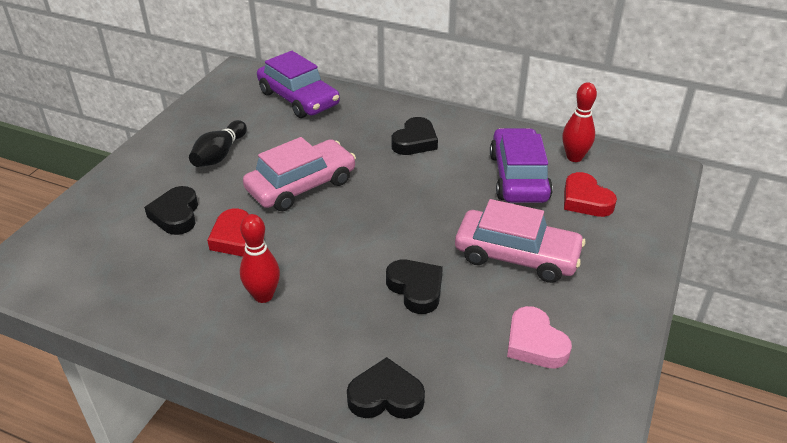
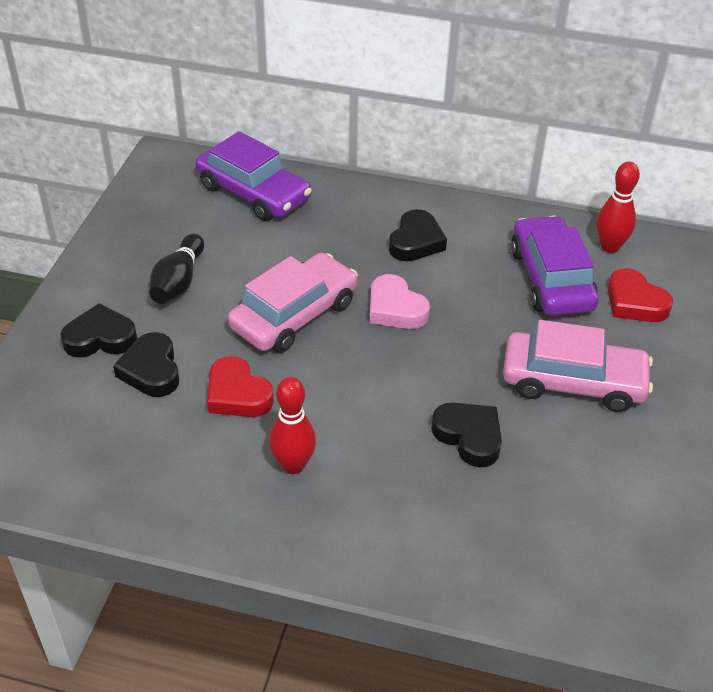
camera: 10 degrees left, 5 degrees up
black heart [347,357,425,419] -> black heart moved to [61,303,137,358]
pink heart [507,306,572,368] -> pink heart moved to [369,274,430,329]

